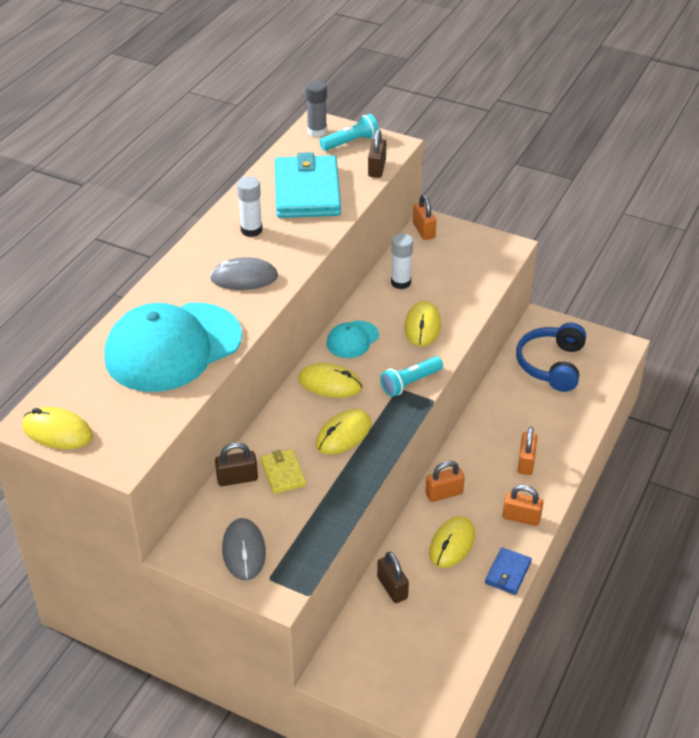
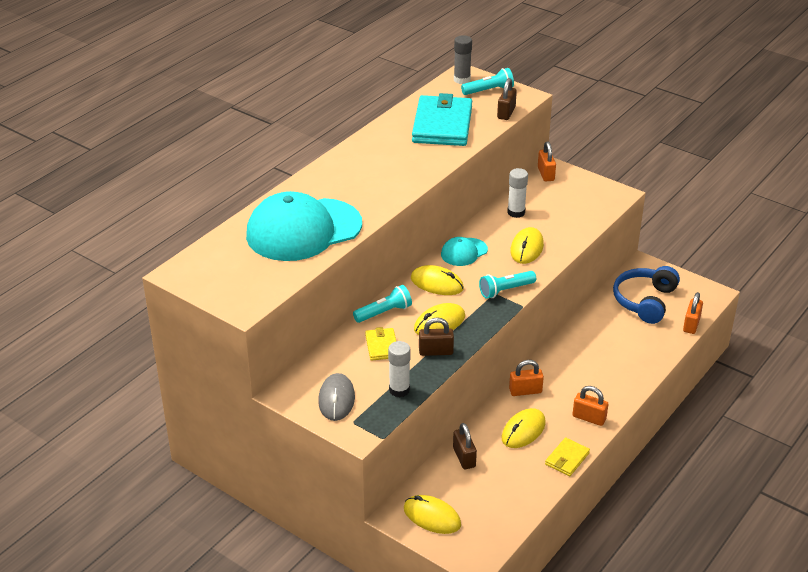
camera: 10 degrees right, 5 degrees down
yellow mouse [22,407,93,449] -> yellow mouse moved to [404,495,461,534]
grey mouse [210,257,278,290] -> none
brown padlock [215,442,258,486] -> brown padlock moved to [419,317,454,356]
white glue stick [237,176,262,237] -> white glue stick moved to [388,341,411,397]
blue wallet [485,547,532,595] -> yellow wallet [545,437,590,476]
orange padlock [518,427,537,475] -> orange padlock moved to [683,292,703,334]
none -> turquoise flashlight [353,285,412,323]

